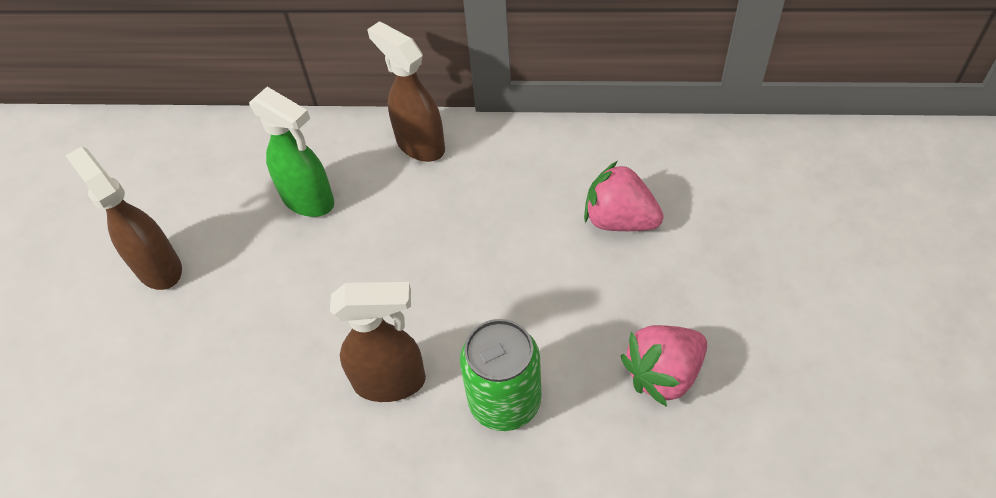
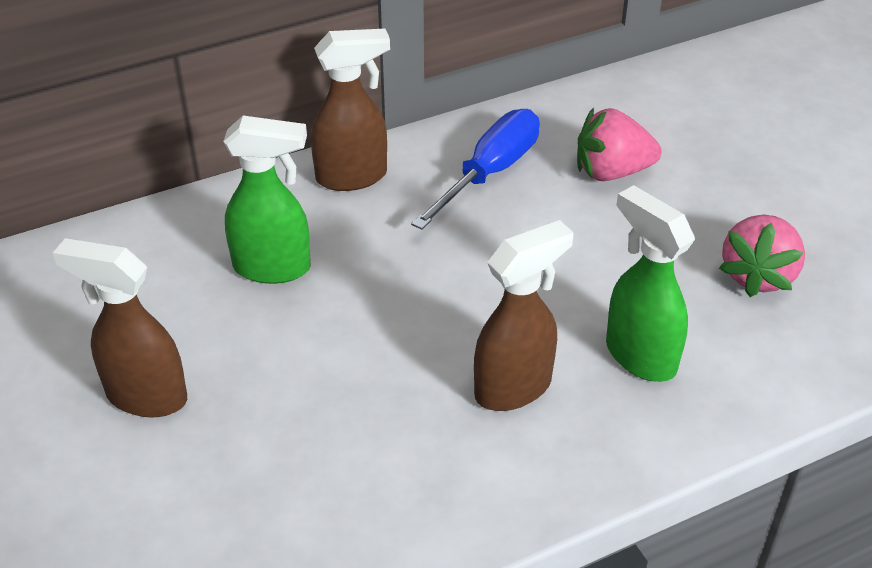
camera: 35 degrees left, 10 degrees down
brown spray bottle [367,21,445,162] -> brown spray bottle turned 150 degrees clockwise [311,29,390,191]
green can [460,319,541,431] -> green spray bottle [606,185,695,382]
none -> blue screwdriver [411,109,540,230]

